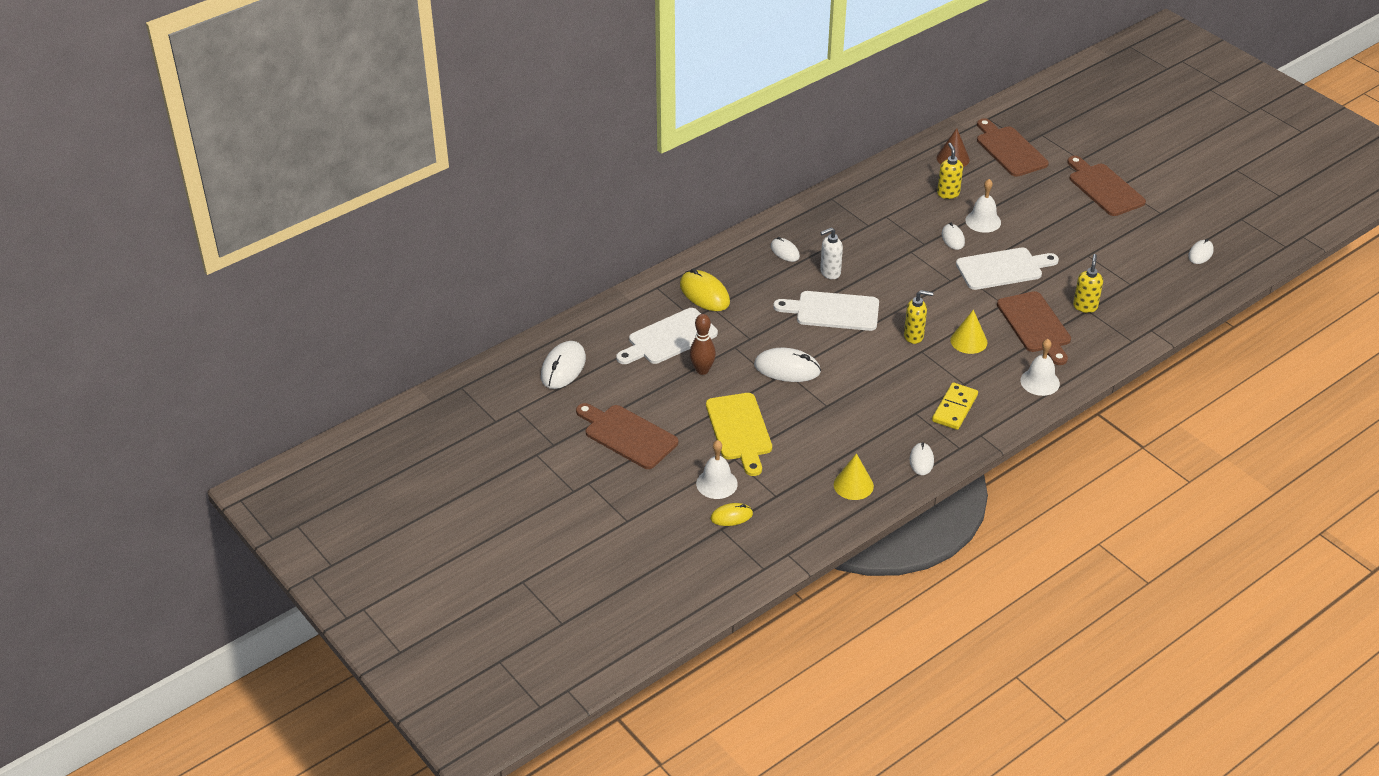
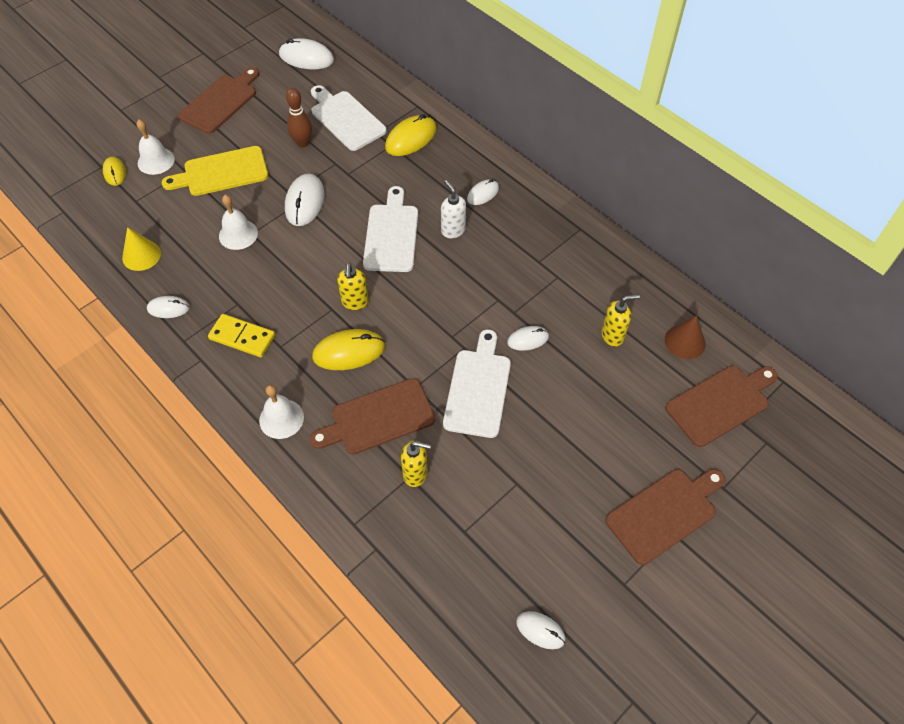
camera: 85 degrees right, 15 degrees up
yellow cone [950,310,987,354] -> yellow mouse [312,329,385,370]
white cutting board [956,247,1059,290] -> white cutting board turned 150 degrees counterclockwise [443,330,511,438]
white bell [965,179,1001,233] -> white bell moved to [219,195,258,250]

